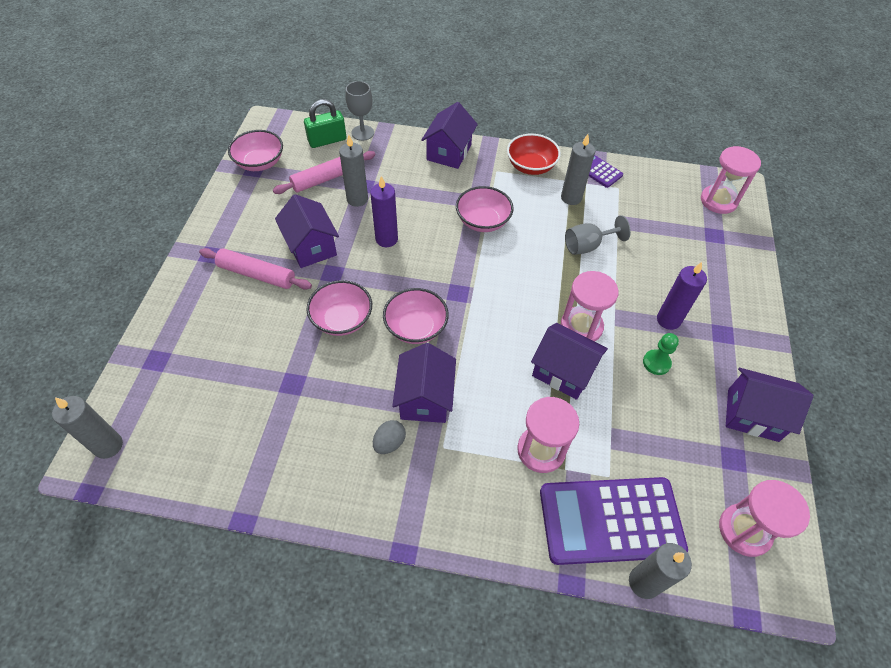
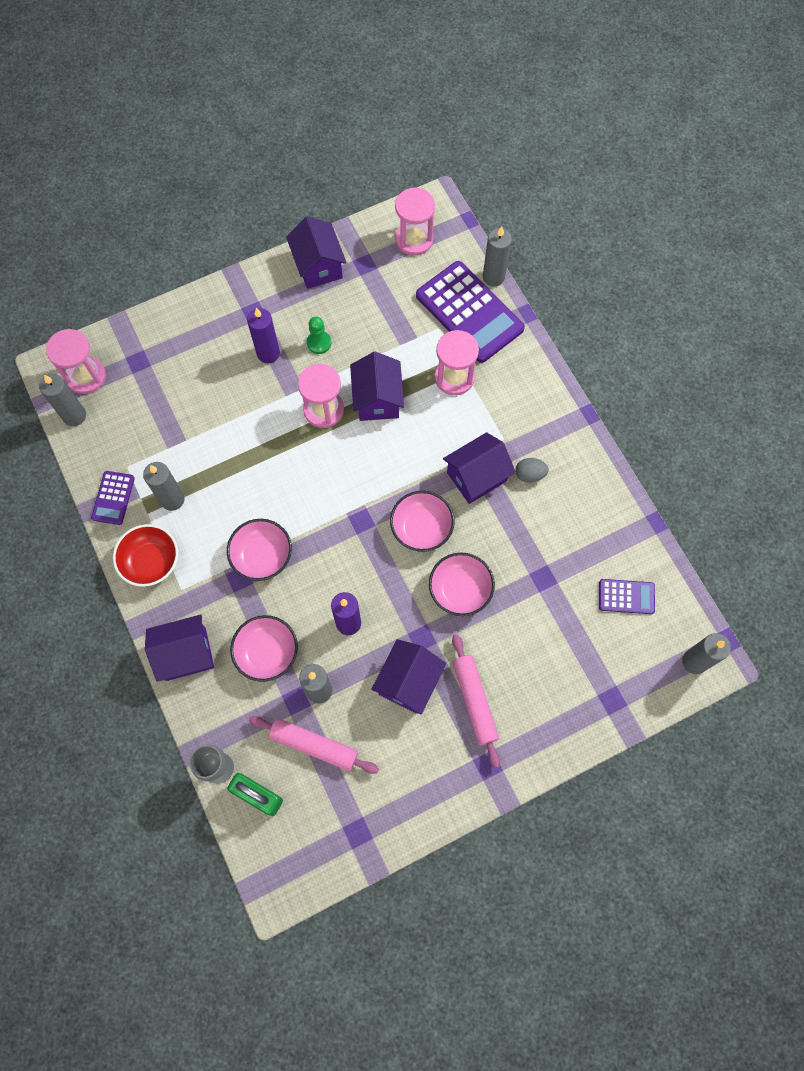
camera: 125 degrees left, 15 degrees up
pink bowl [228,130,283,171] -> pink bowl moved to [230,615,298,682]
grey goblet [565,215,631,255] -> none
none -> grey candle [39,374,86,426]
none -> purple calculator [599,579,655,614]

